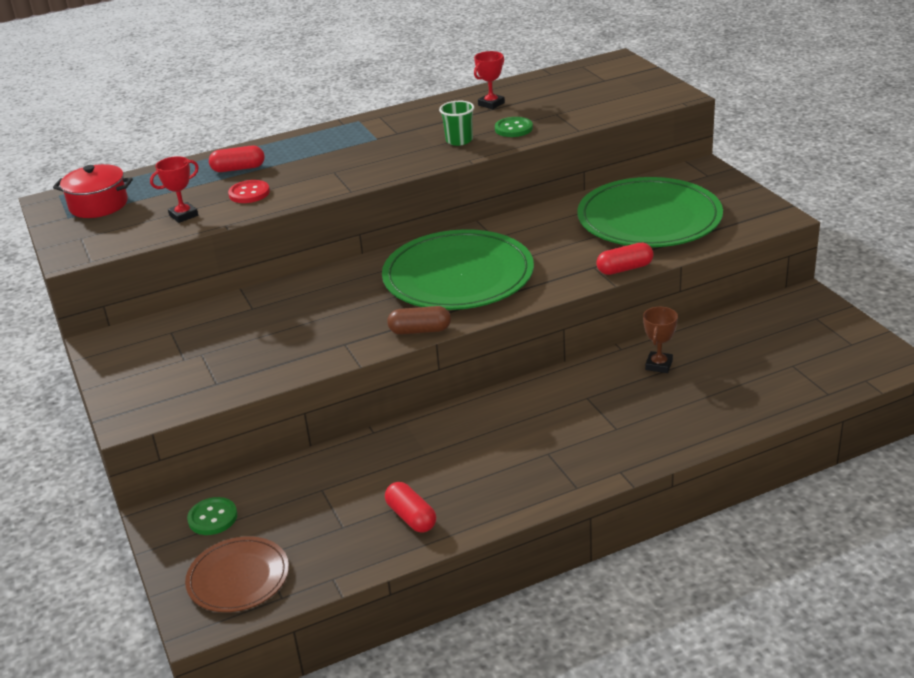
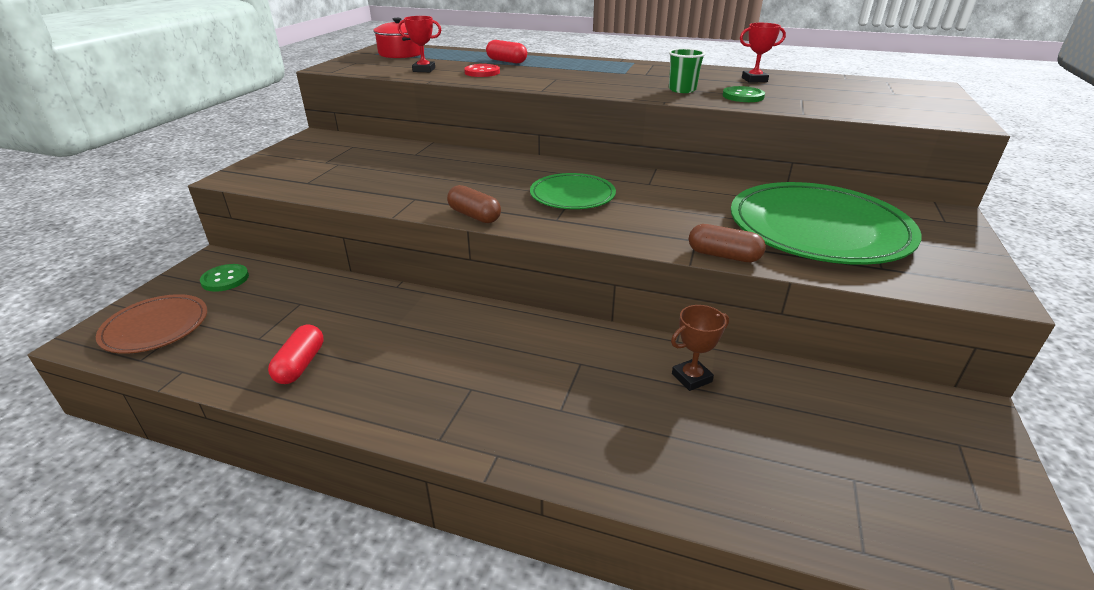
camera: 40 degrees right, 0 degrees up
green plate [382,229,534,310] -> green plate [530,173,616,209], size x0.55
red capsule [596,243,653,275] -> brown capsule [689,224,766,262]

